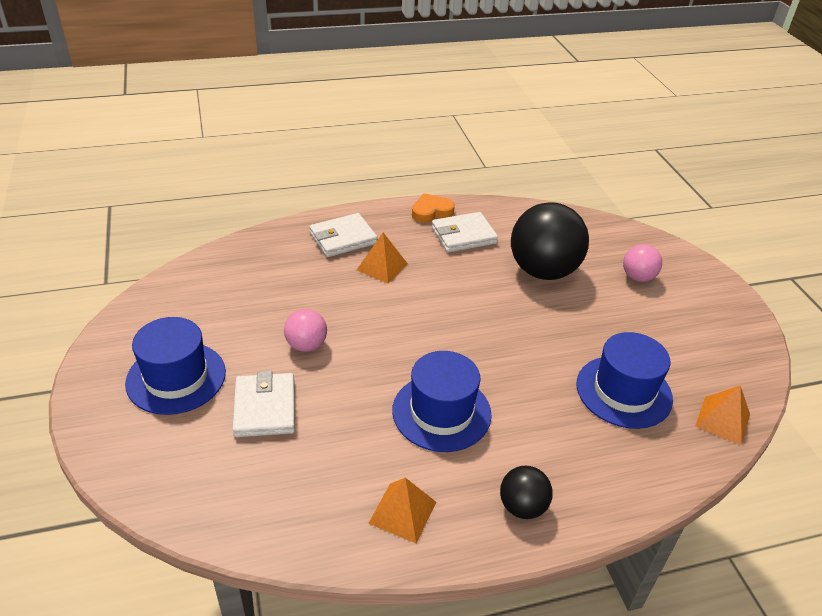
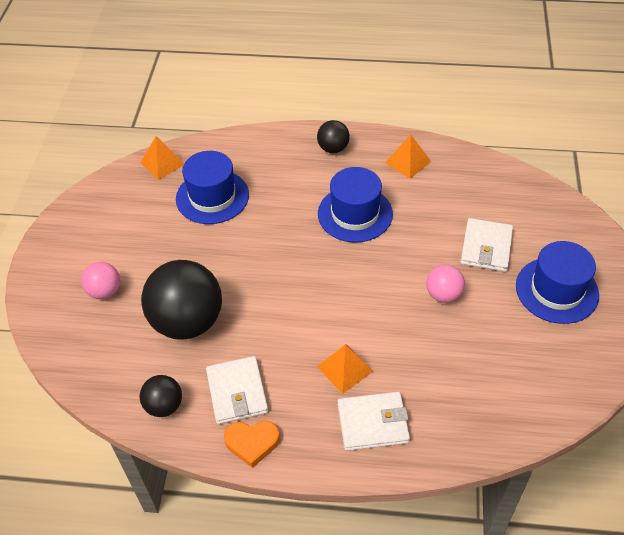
camera: 155 degrees left, 10 degrees up
white wallet [431,212,498,253] -> white wallet turned 75 degrees clockwise [206,356,268,424]
none -> black ball [140,375,182,417]

